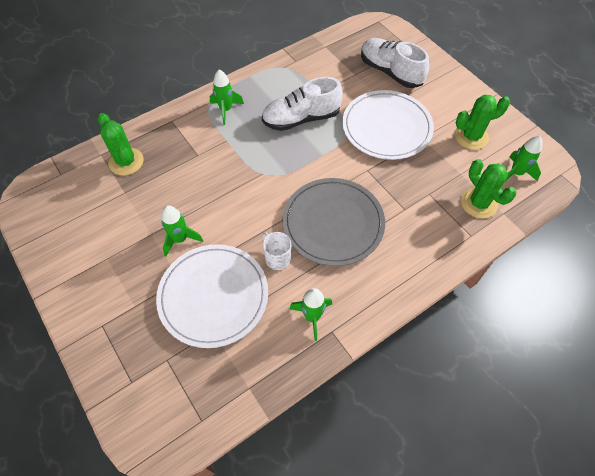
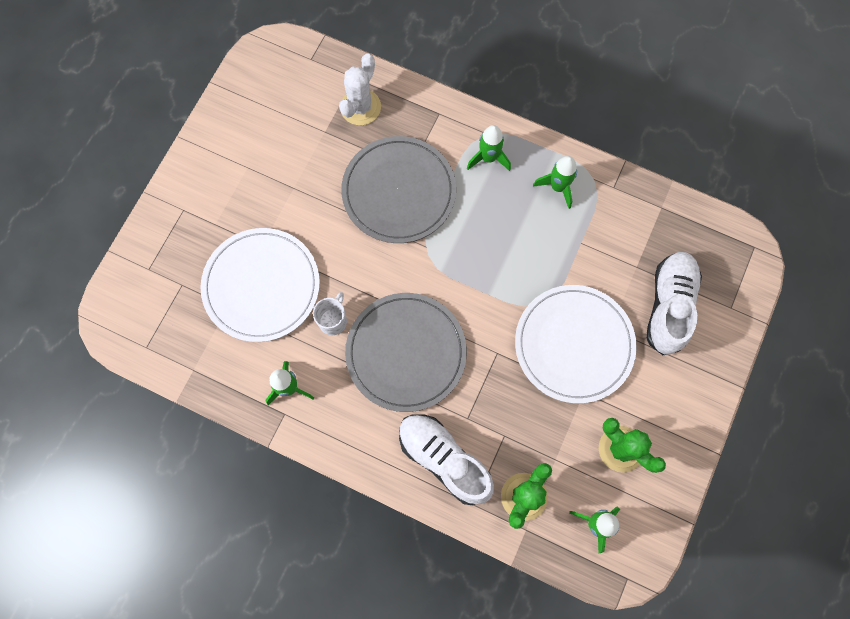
camera: 60 degrees right, 15 degrees up
green cactus [98,113,144,176] -> white cactus [339,53,381,125]
green rocket [161,206,203,256] -> green rocket moved to [533,156,577,209]
white shoe [262,77,343,131] -> white shoe moved to [399,414,494,505]
none -> grey plate [341,136,456,243]

